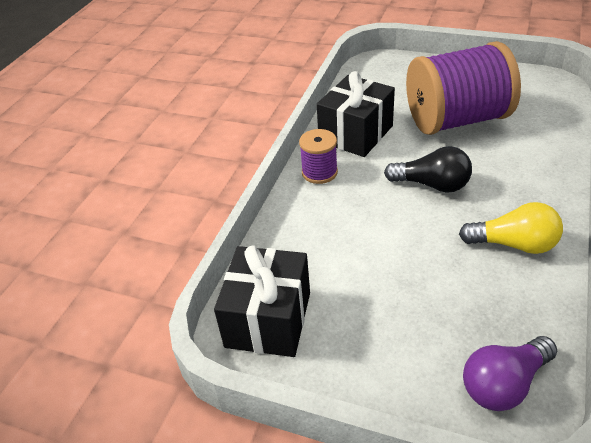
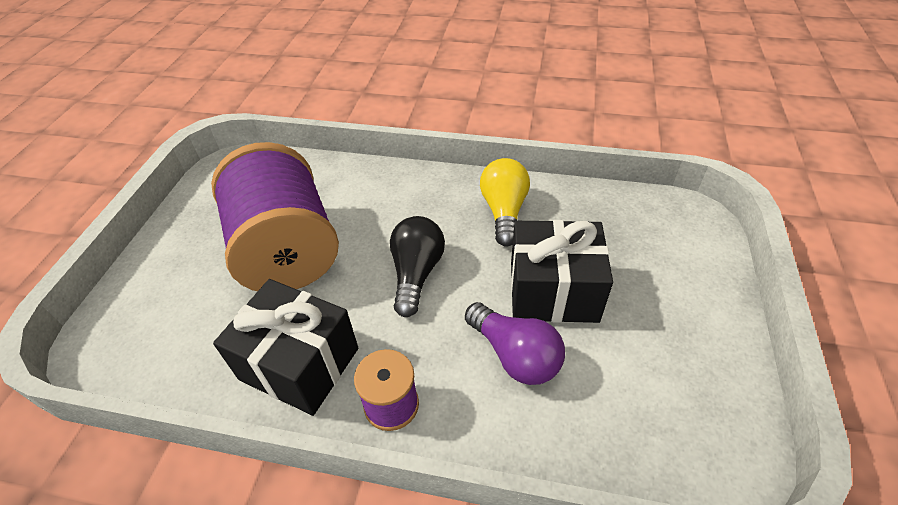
camera: 100 degrees left, 5 degrees up
black gift [214,246,310,357] -> black gift moved to [511,220,613,323]
purple light bulb [463,336,557,411] -> purple light bulb moved to [465,302,565,385]

